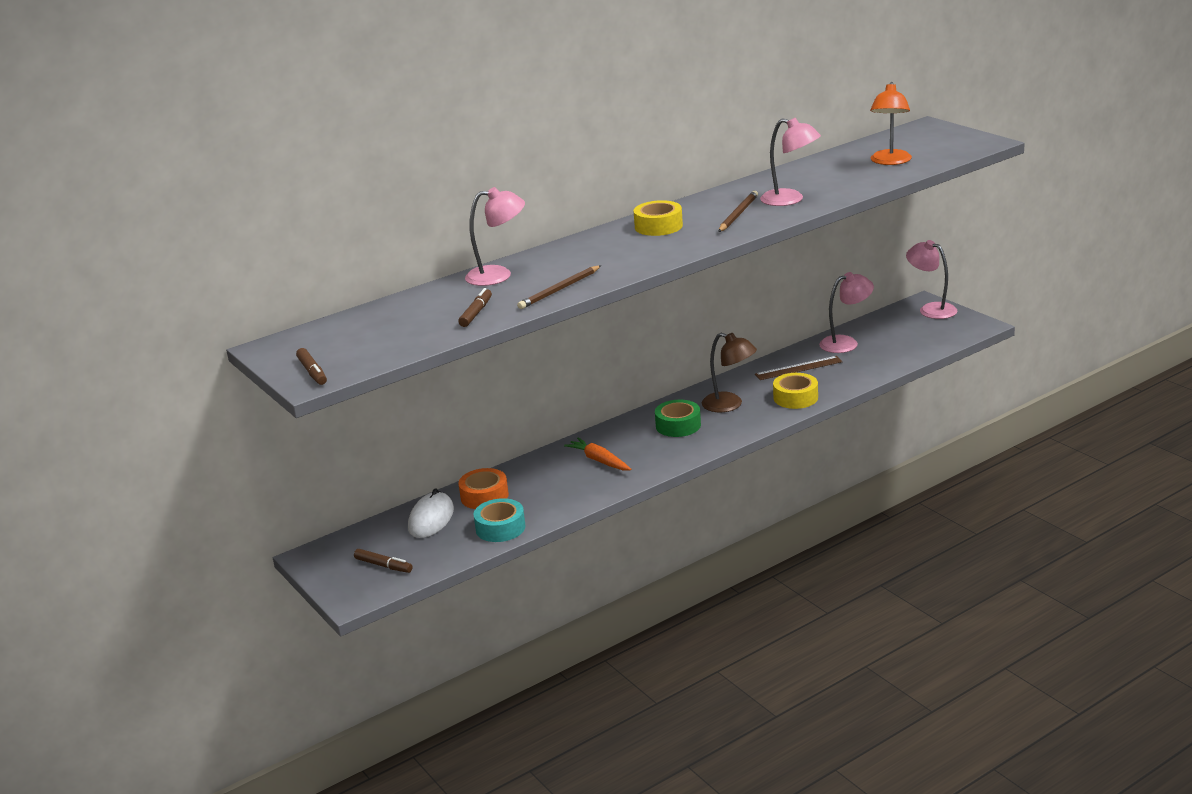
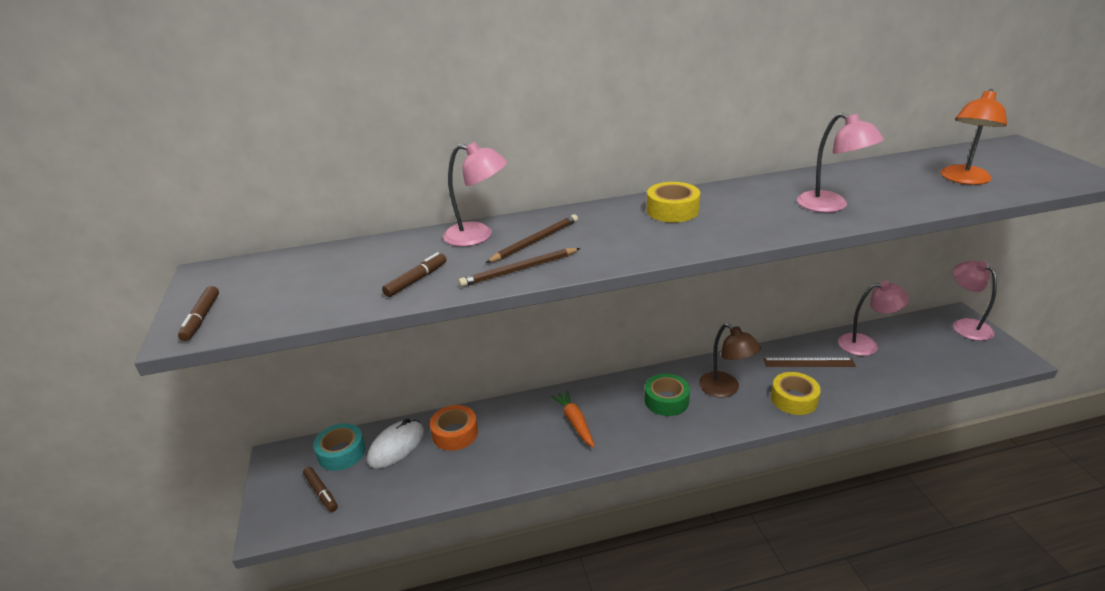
camera: 20 degrees right, 5 degrees up
turquoise tape [474,498,526,542] -> turquoise tape moved to [313,423,365,471]
brown pencil [718,191,758,232] -> brown pencil moved to [486,214,578,263]

